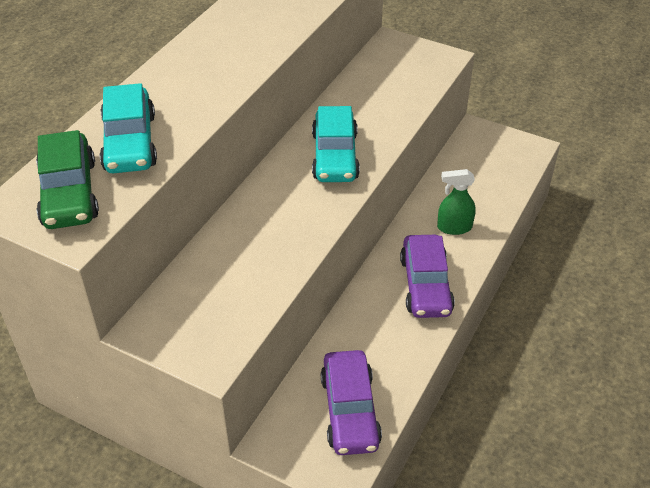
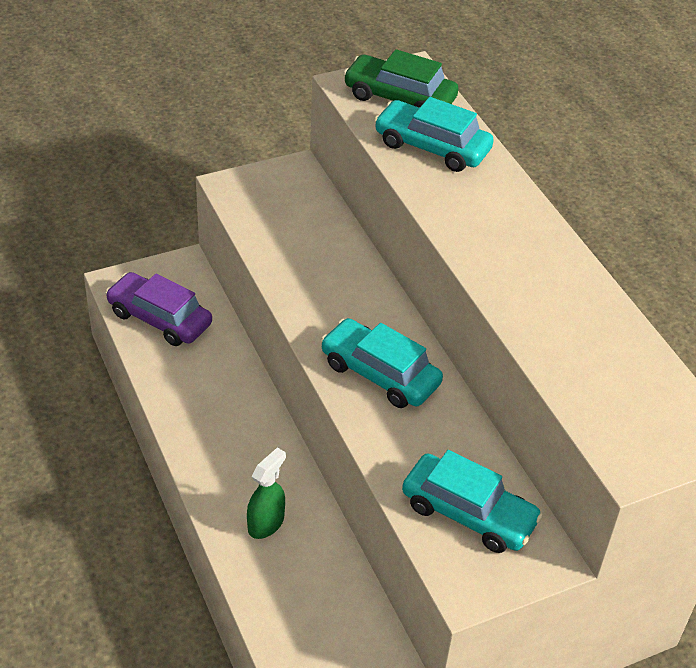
camera: 125 degrees right, 0 degrees up
purple car [400,235,455,318] -> none
none -> turquoise car [402,450,543,553]

